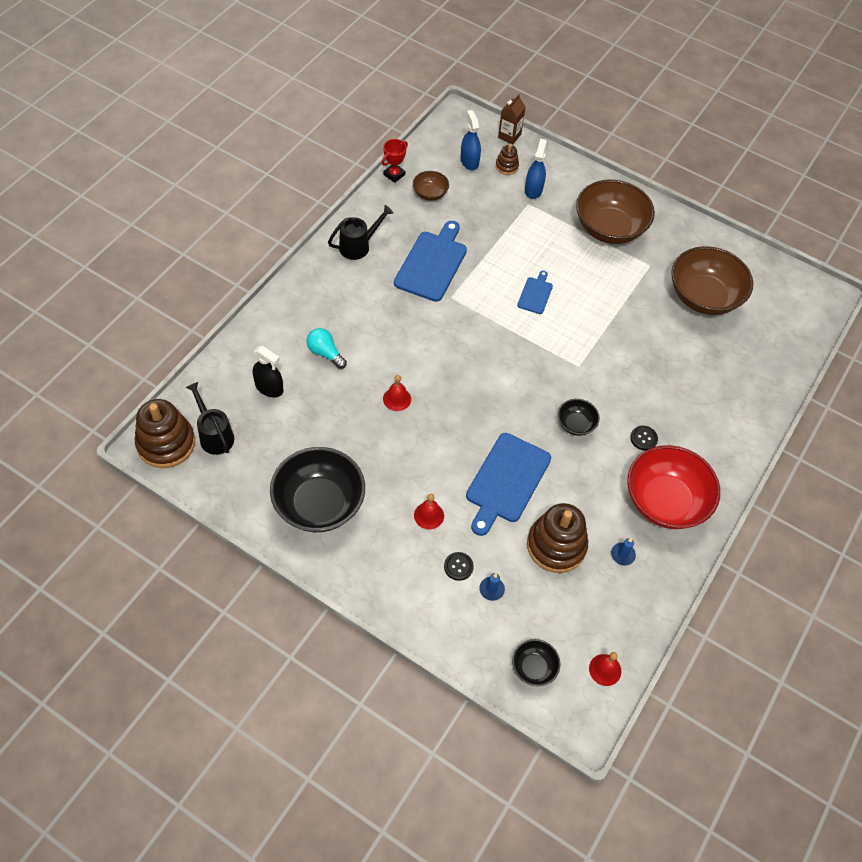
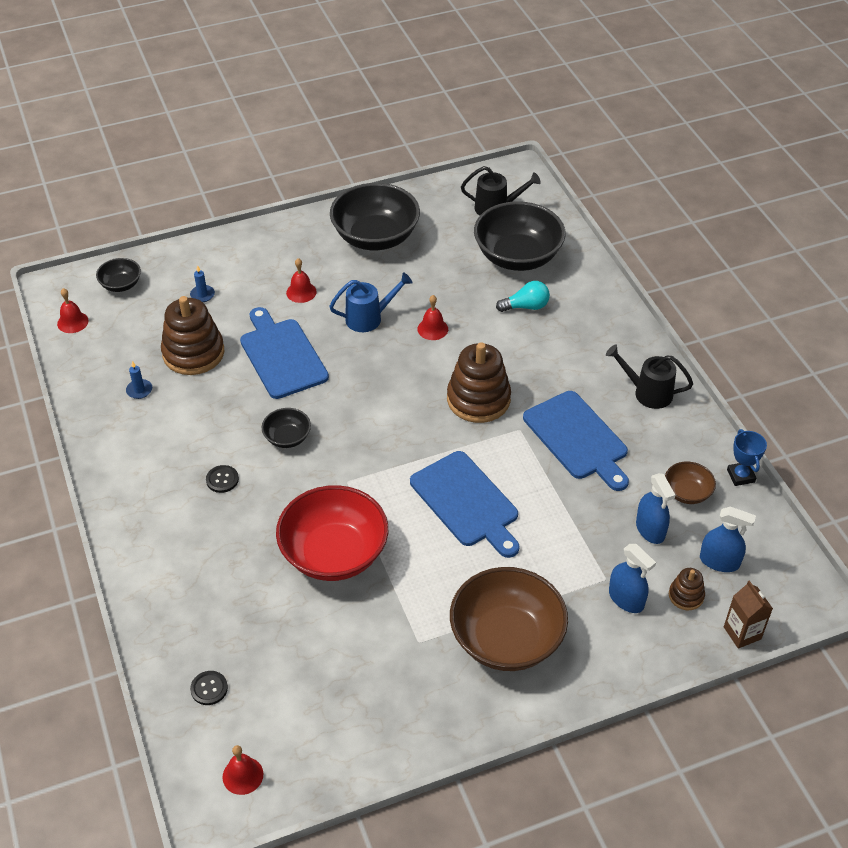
camera: 130 degrees right, 10 degrees down
brown stacking toy [135,399,195,468] -> brown stacking toy moved to [447,342,511,423]
black spray bottle [253,346,284,397] -> black bowl [474,201,566,271]
black watering can [328,205,393,260] -> black watering can turned 105 degrees clockwise [606,345,693,409]
red trophy [382,139,408,183] -> blue trophy [727,429,767,486]
black button [444,552,474,581] -> black button moved to [190,671,228,705]
blue cutting board [517,271,553,314] -> blue cutting board [410,451,520,558], size x1.94
red bowl [627,445,720,529] -> red bowl moved to [276,485,388,581]
brown bowl [671,246,753,315] -> none
none -> red bell [223,745,263,795]
none -> blue watering can [329,272,413,332]
none -> blue spray bottle [636,473,675,544]

